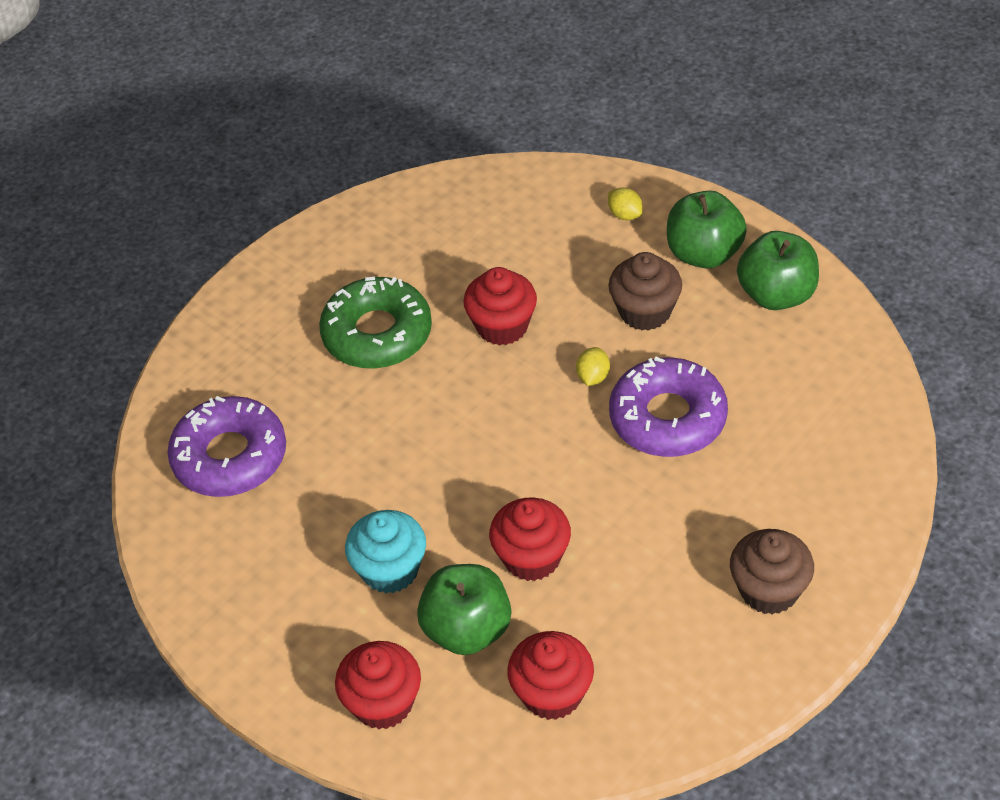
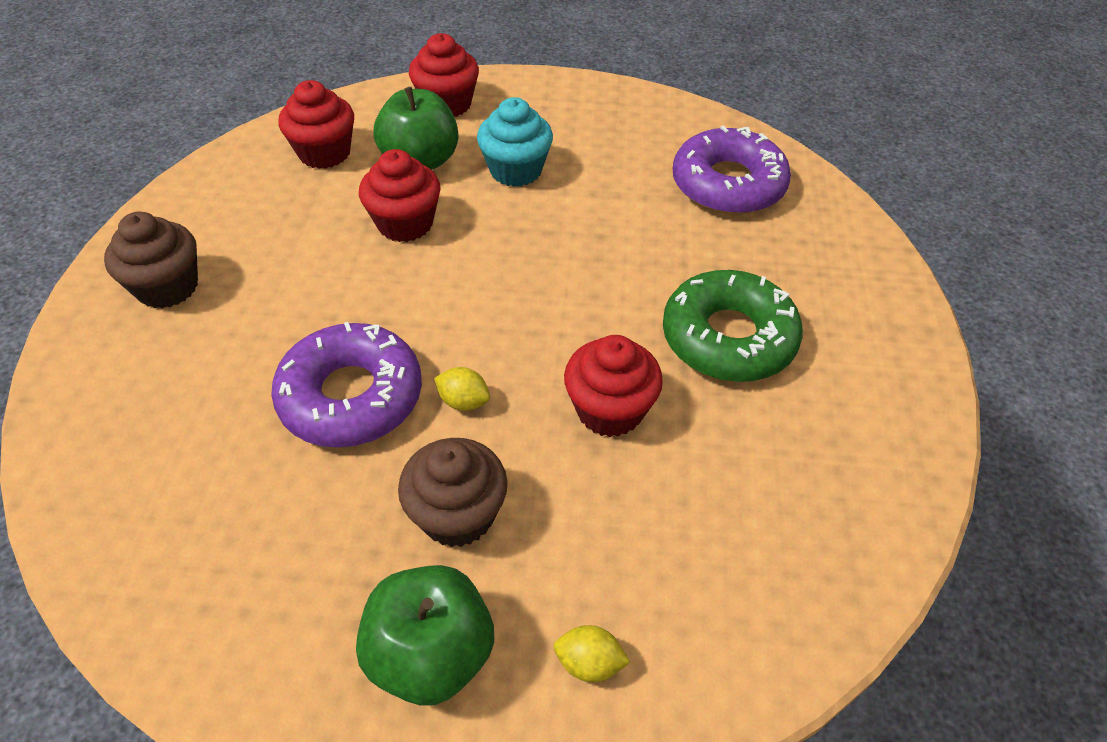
camera: 140 degrees right, 0 degrees up
yellow lemon [576,347,610,386] -> yellow lemon turned 45 degrees counterclockwise [434,367,490,411]
green apple [737,231,819,310] -> none

